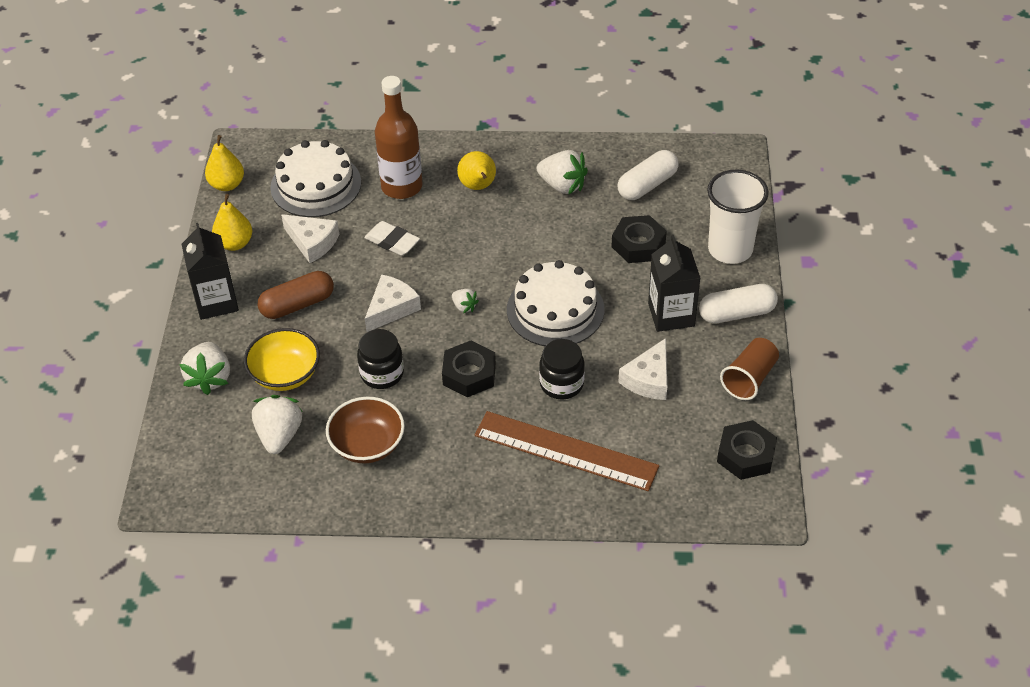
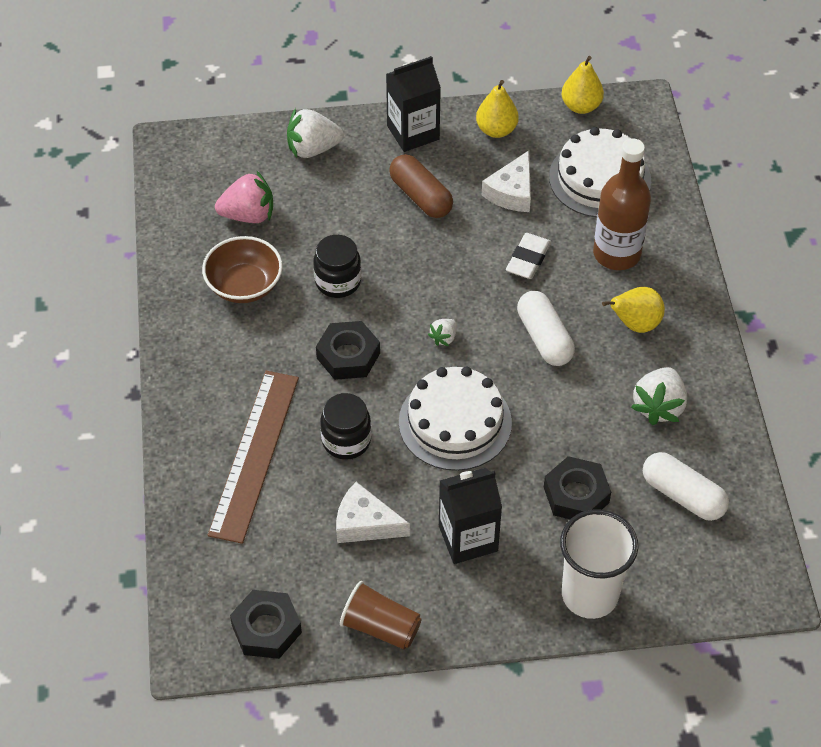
camera: 80 degrees right, 5 degrees up
yellow bowl [244,328,320,391] -> none
white strawberry [252,395,303,454] -> pink strawberry [215,170,273,223]
white cheese [365,274,421,332] -> none
white capsule [699,284,778,324] -> white capsule moved to [517,291,575,366]

